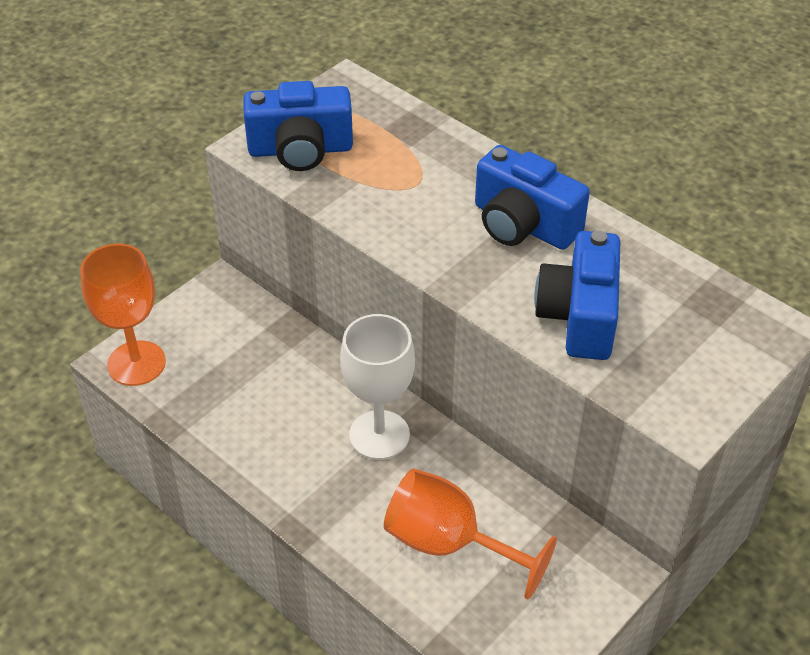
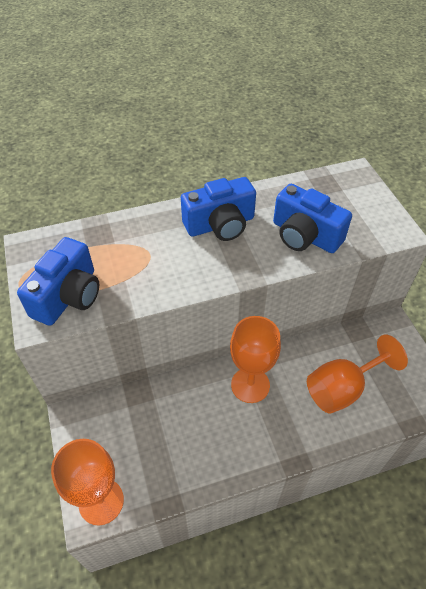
camera: 60 degrees left, 5 degrees up
white goblet [340,314,415,460] -> orange goblet [230,316,281,403]

